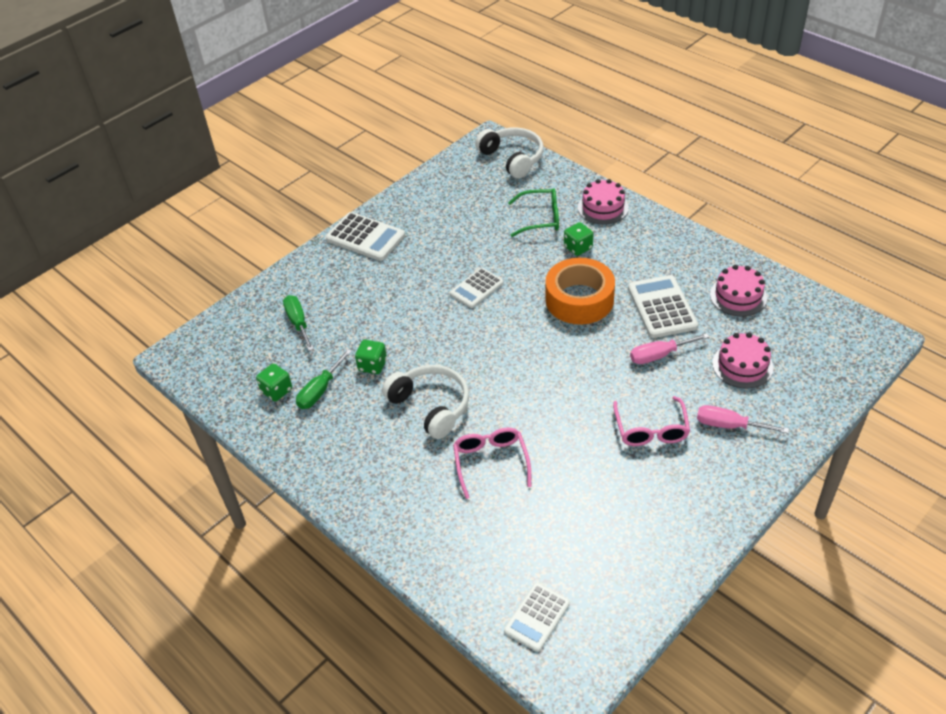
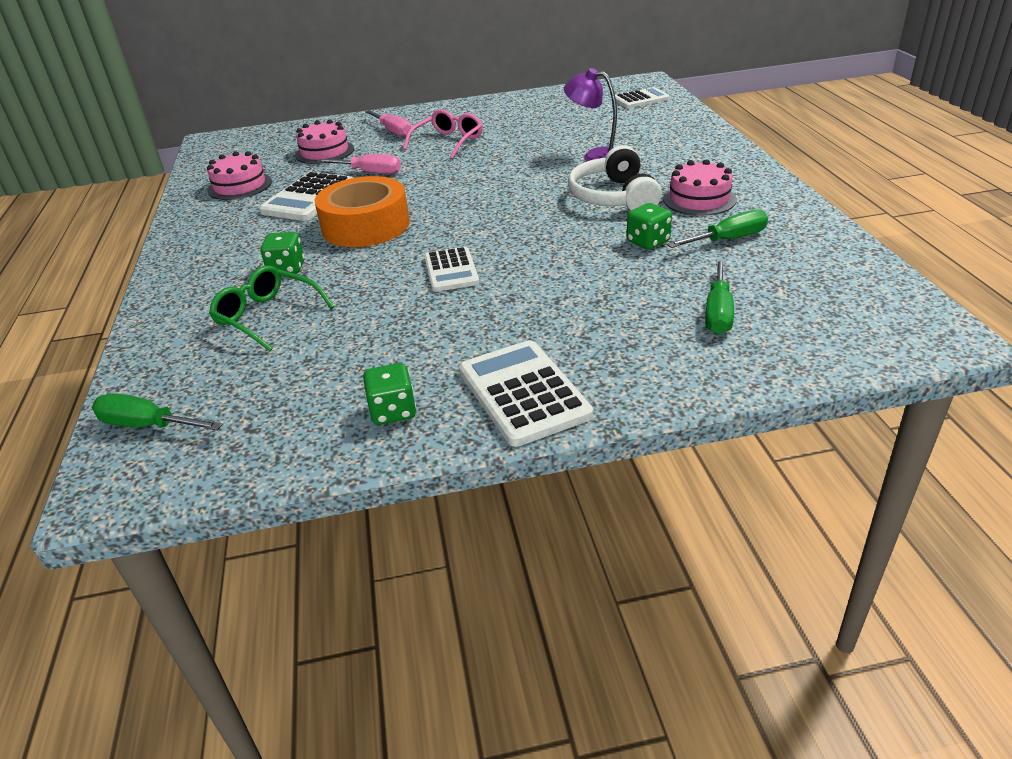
camera: 145 degrees left, 10 degrees down
green dice [256,363,292,402] -> green dice moved to [363,363,416,425]
white calculator [450,268,504,308] -> white calculator turned 90 degrees clockwise [424,247,479,292]
pink glasses [453,428,531,499] -> purple lamp [564,68,617,162]
white headphones [475,127,544,178] -> green screwdriver [92,393,223,430]
pink cake [578,179,629,224] -> pink cake moved to [663,159,737,216]

